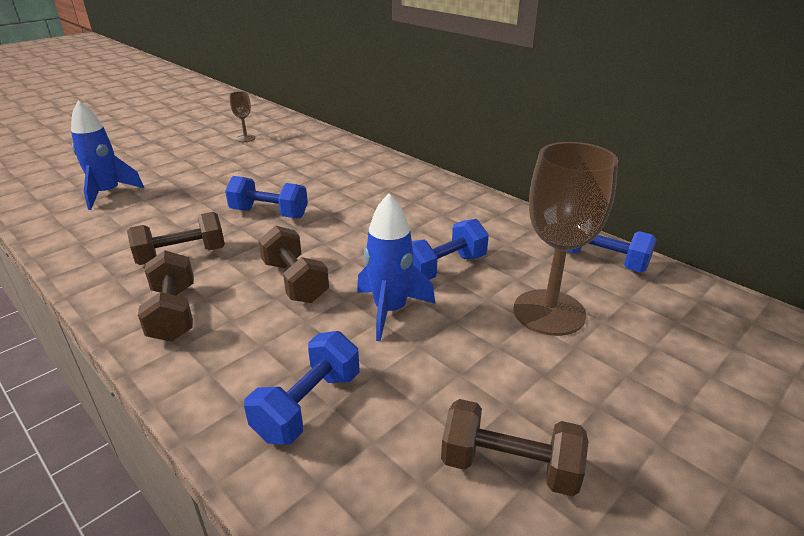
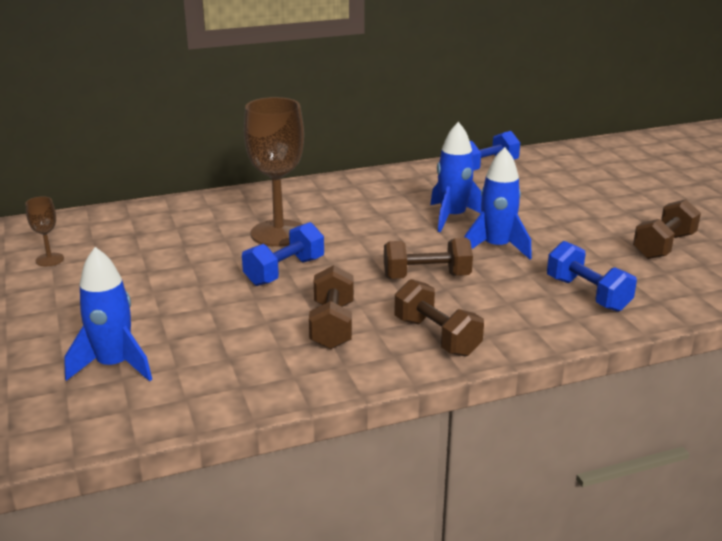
camera: 65 degrees left, 5 degrees down
brown dumbbell [138,250,194,342] -> brown dumbbell turned 45 degrees clockwise [395,279,484,357]
blue dumbbell [412,219,489,280] -> blue rocket [430,122,482,232]
brown goblet [513,142,618,336] -> brown goblet moved to [244,97,304,247]

